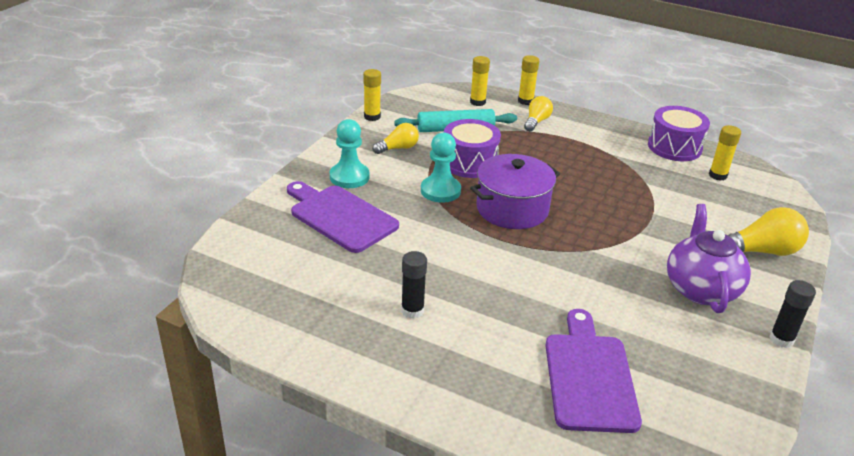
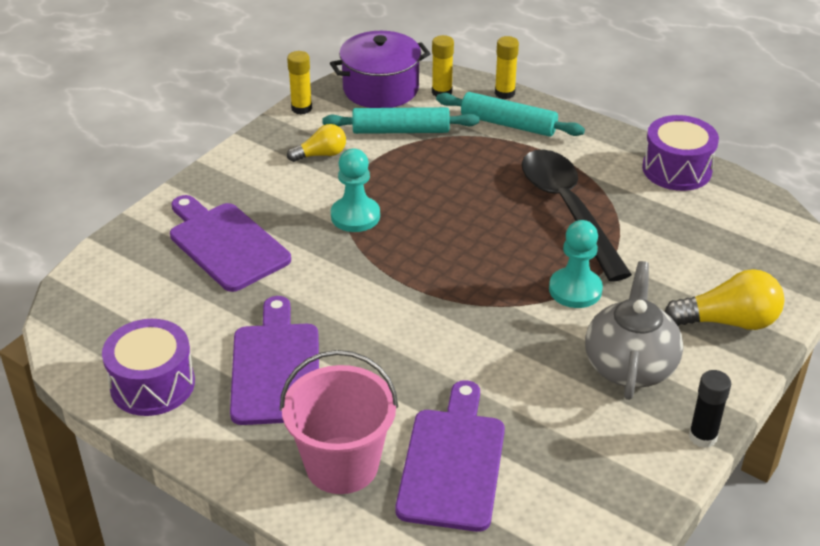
camera: 10 degrees right, 5 degrees up
turquoise pawn [330,119,370,188] -> turquoise pawn moved to [549,220,603,308]
black glue stick [401,251,427,319] -> purple cutting board [230,296,319,425]
purple drum [444,119,501,178] -> purple drum moved to [102,319,195,416]
purple pot [470,154,560,229] -> purple pot moved to [330,31,430,108]
yellow light bulb [524,96,553,131] -> turquoise rolling pin [436,92,585,137]
purple teapot [667,204,751,313] -> grey teapot [585,261,683,400]
yellow glue stick [709,125,741,181] -> none
none -> pink bucket [280,350,398,494]
none -> black spoon [522,150,632,282]

